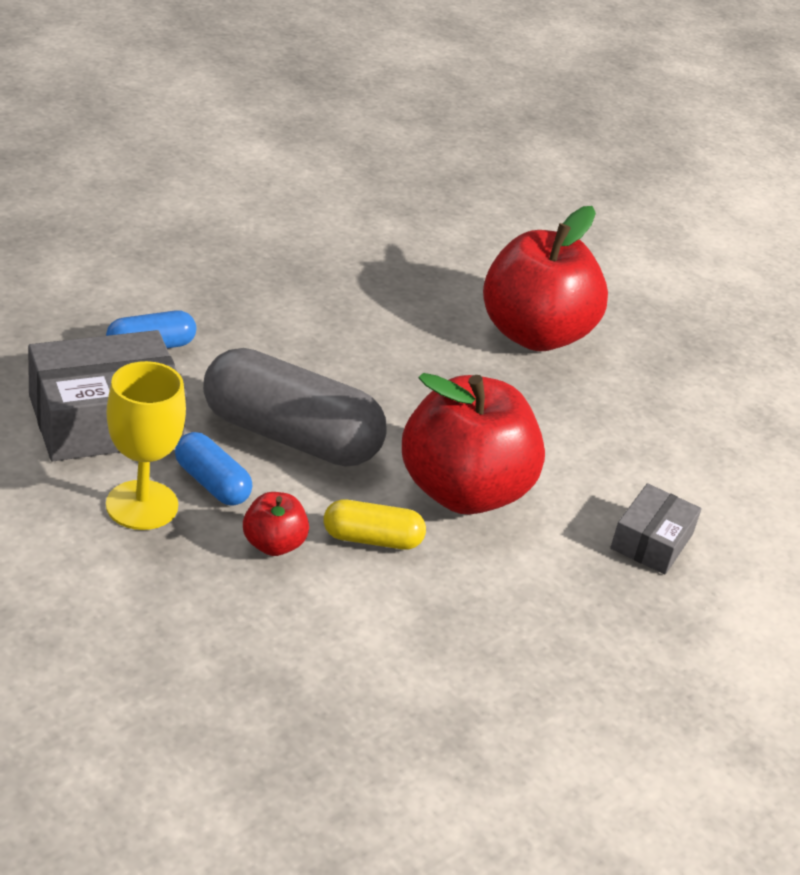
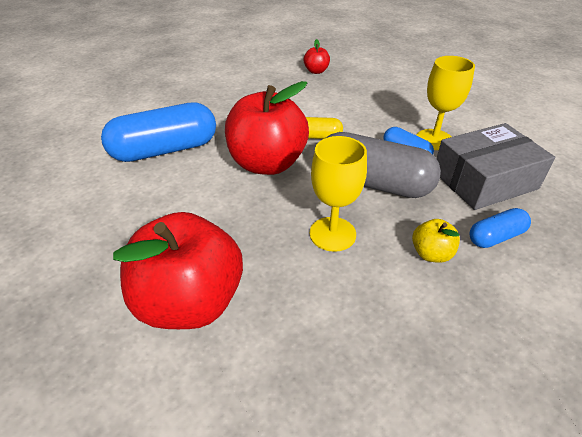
camera: 175 degrees left, 5 degrees up
red apple [243,492,309,556] -> red apple moved to [304,39,330,74]
grey box [610,483,702,575] -> blue capsule [101,102,216,162]
none -> yellow goblet [310,136,367,252]
none -> yellow apple [412,219,460,263]

